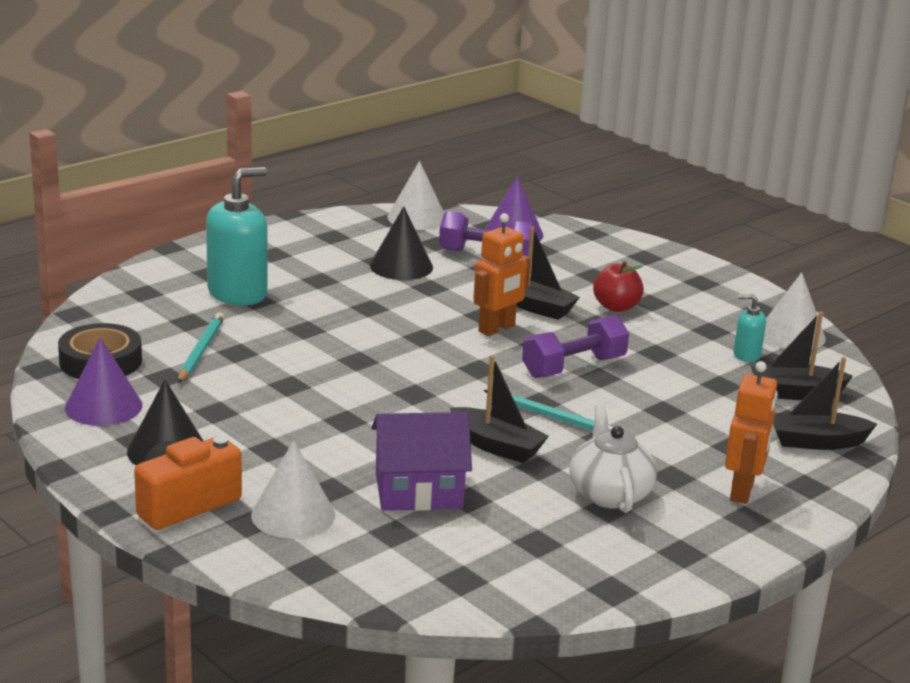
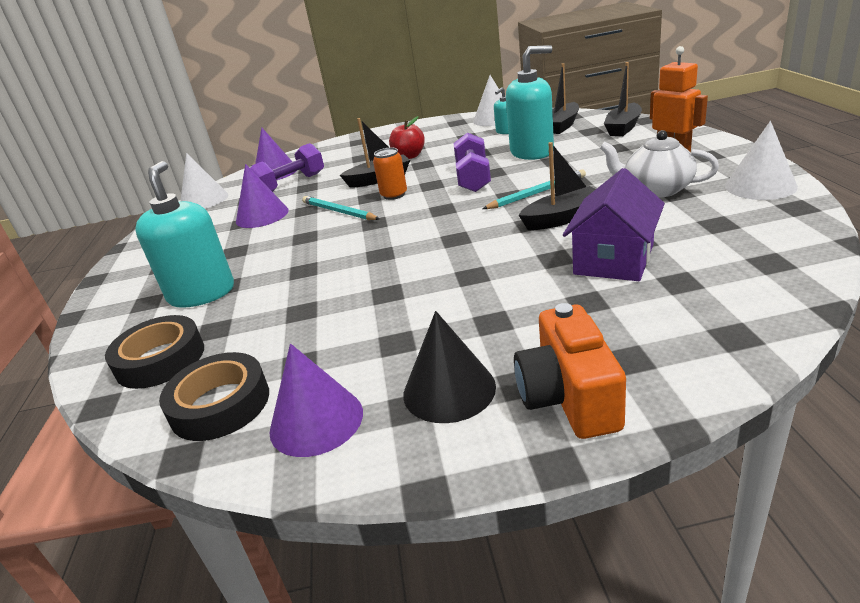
camera: 50 degrees left, 5 degrees up
turquoise pencil [178,313,225,383] -> turquoise pencil moved to [302,196,380,220]
white cone [251,441,335,539] -> white cone moved to [725,121,798,200]
black cone [370,206,433,280] -> purple cone [236,164,289,228]
orange robot [473,213,530,336] -> orange can [373,147,407,200]
none -> black tape [105,315,204,389]
none -> turquoise soap dispenser [506,45,554,160]

